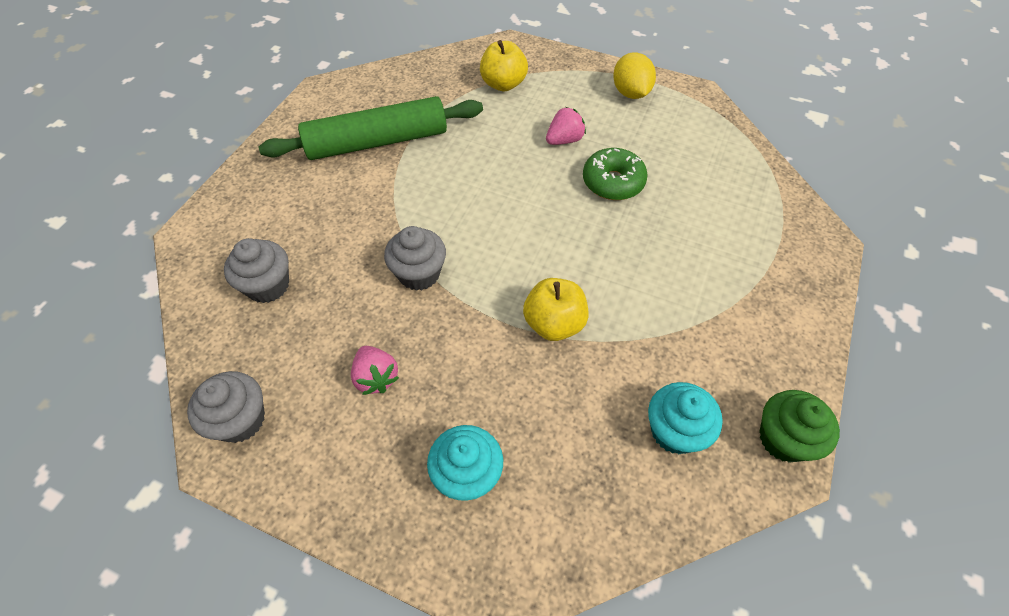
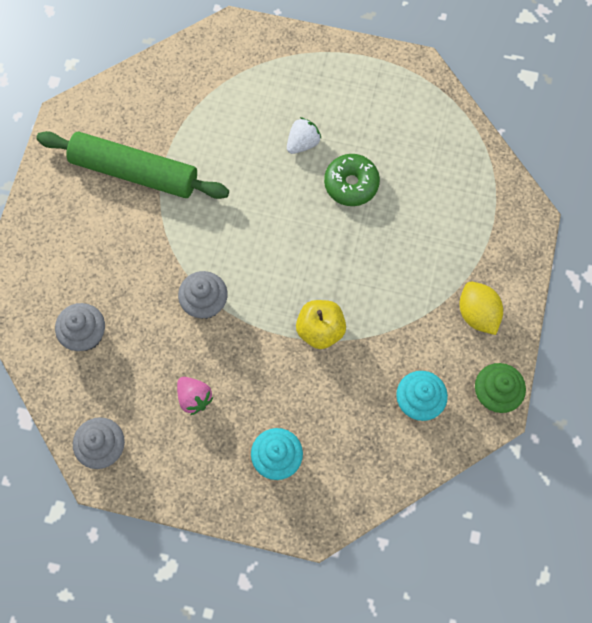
camera: 10 degrees left, 15 degrees up
green rolling pin [259,96,483,160] -> green rolling pin turned 45 degrees clockwise [36,131,229,199]
yellow apple [480,40,528,91] -> none
pink strawberry [546,107,586,145] -> white strawberry [287,117,322,154]
yellow lemon [613,52,656,99] -> yellow lemon moved to [459,282,503,335]

